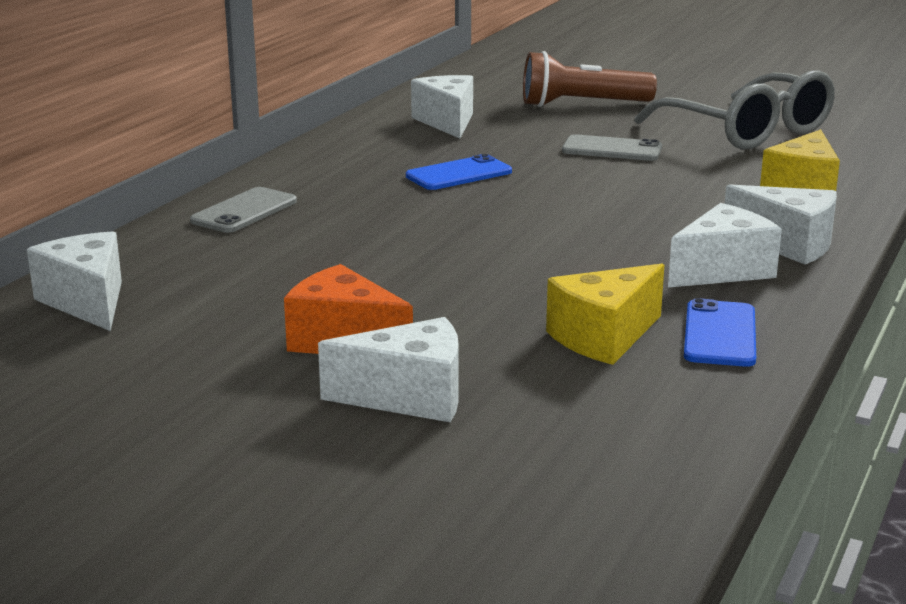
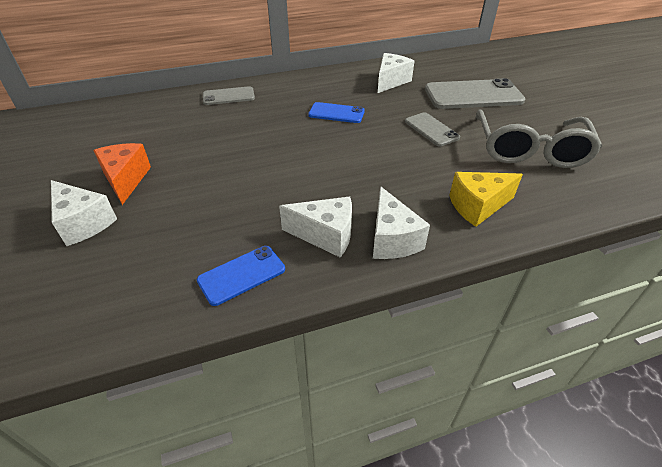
camera: 45 degrees right, 20 degrees up
white cheese [27,231,122,331] -> none
brown flashlight [523,51,657,107] -> grey phone [425,78,525,109]
yellow cheese [546,264,664,365] -> none

